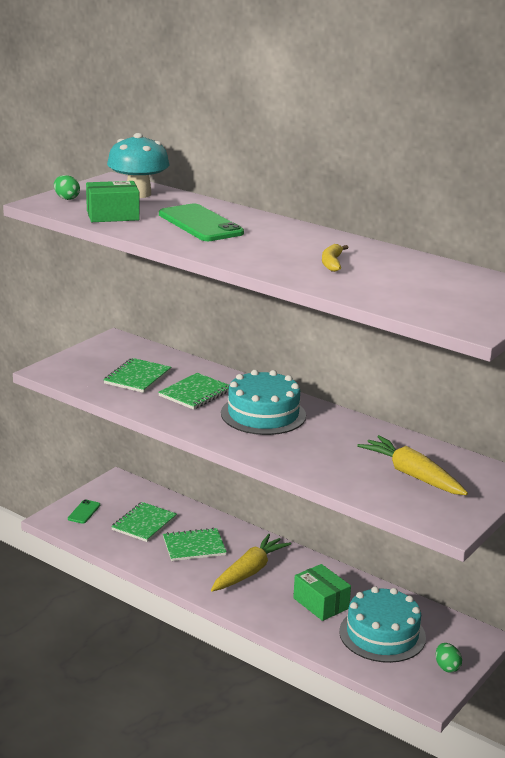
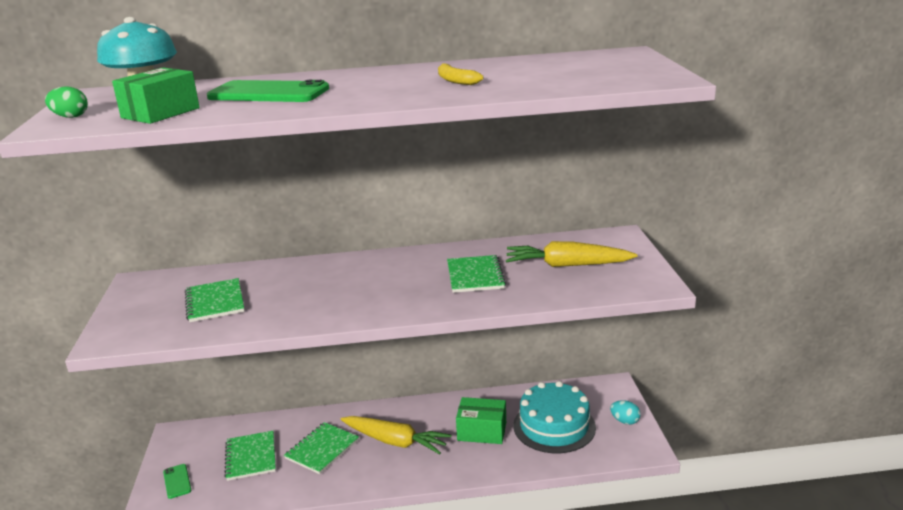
camera: 40 degrees left, 0 degrees up
green notebook [158,373,229,410] -> green notebook moved to [447,255,506,293]
yellow carrot [211,534,291,591] -> yellow carrot turned 120 degrees clockwise [341,416,451,454]
turquoise cake [221,370,306,435] -> none
green egg [436,643,462,673] -> turquoise egg [610,400,641,425]

